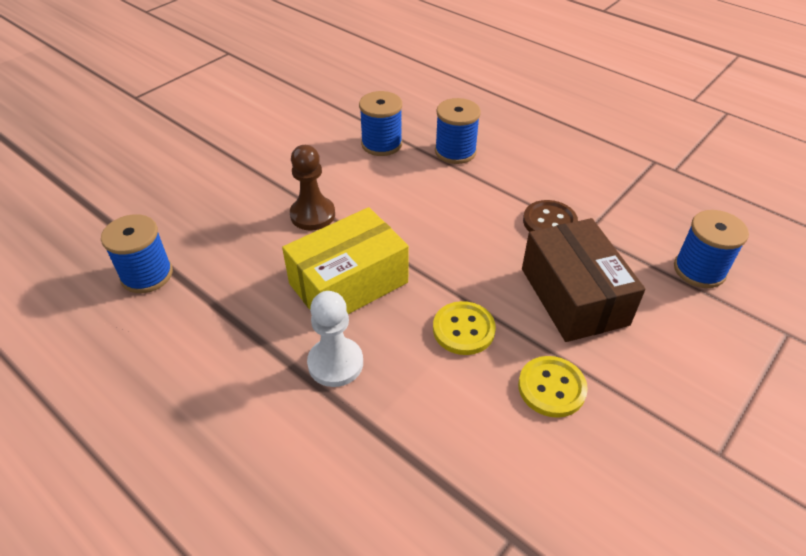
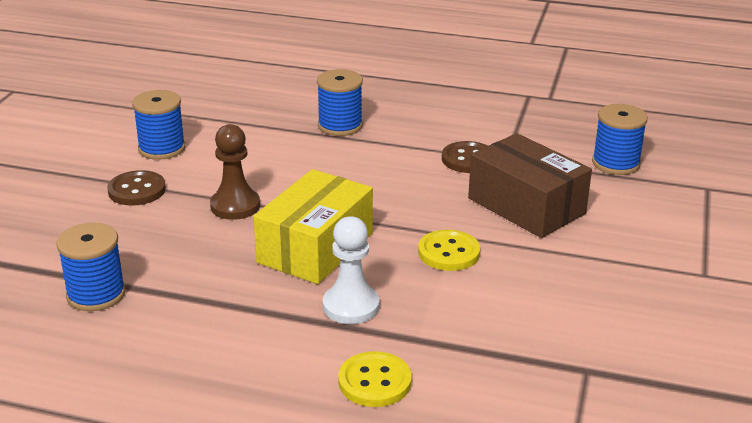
camera: 25 degrees left, 15 degrees down
blue spool [359,91,402,156] -> blue spool moved to [132,90,185,160]
yellow button [518,356,588,418] -> yellow button moved to [338,351,412,407]
none -> brown button [107,170,166,206]

